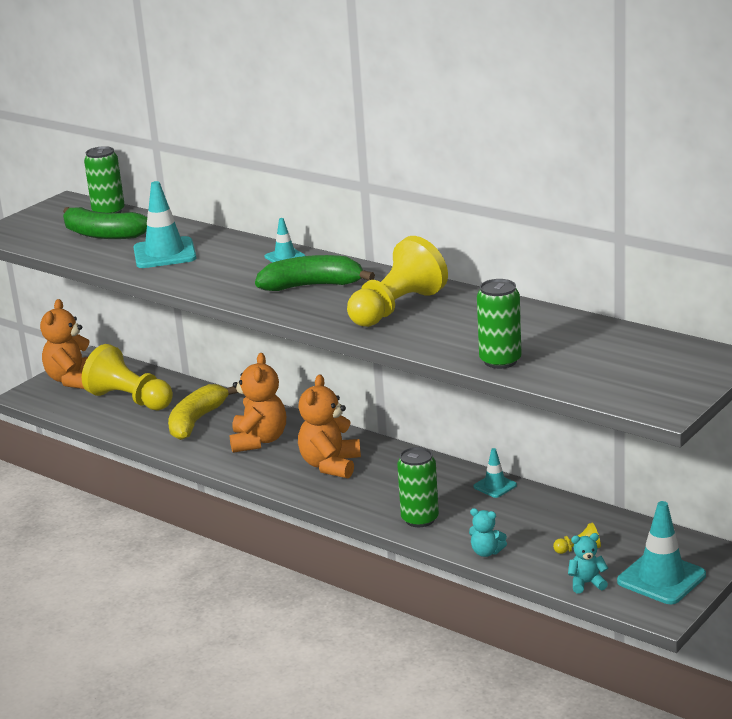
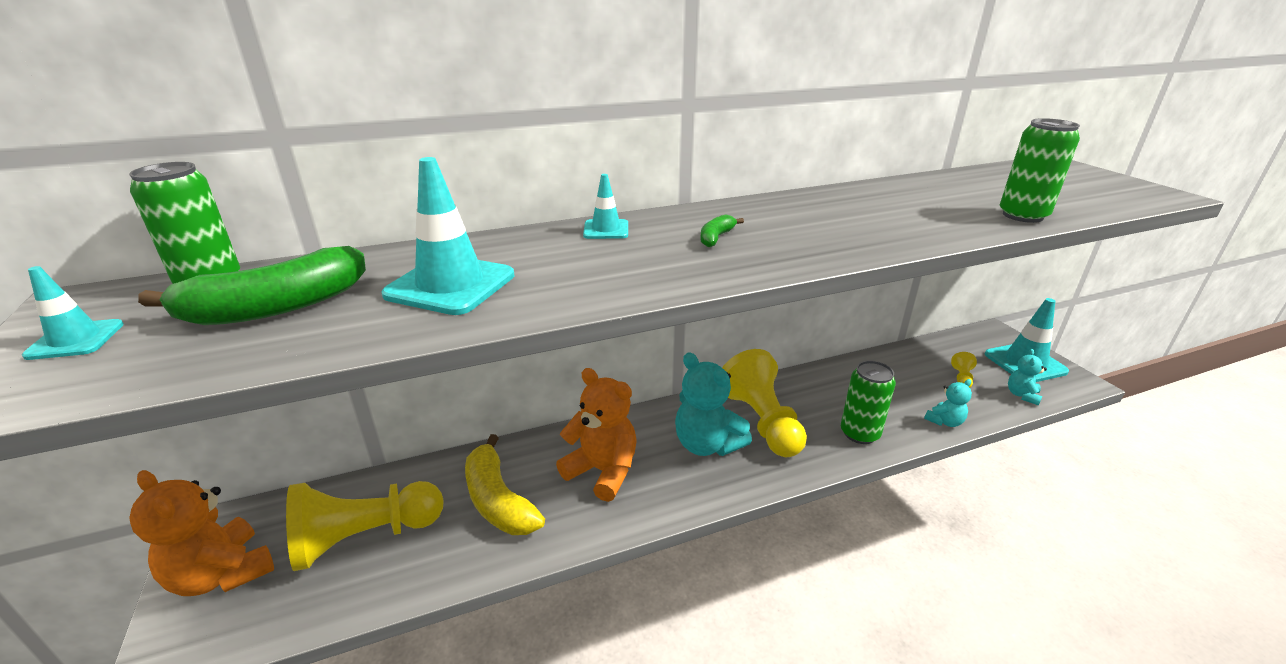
camera: 60 degrees left, 5 degrees up
green banana [255,255,375,291] -> green banana [700,214,744,247], size x0.46
orange teddy bear [298,374,361,479] -> turquoise teddy bear [675,352,752,456]
yellow pawn [347,236,448,327] -> yellow pawn moved to [722,349,807,457]
turquoise traffic cone [473,448,517,498] -> turquoise traffic cone moved to [22,266,124,360]

